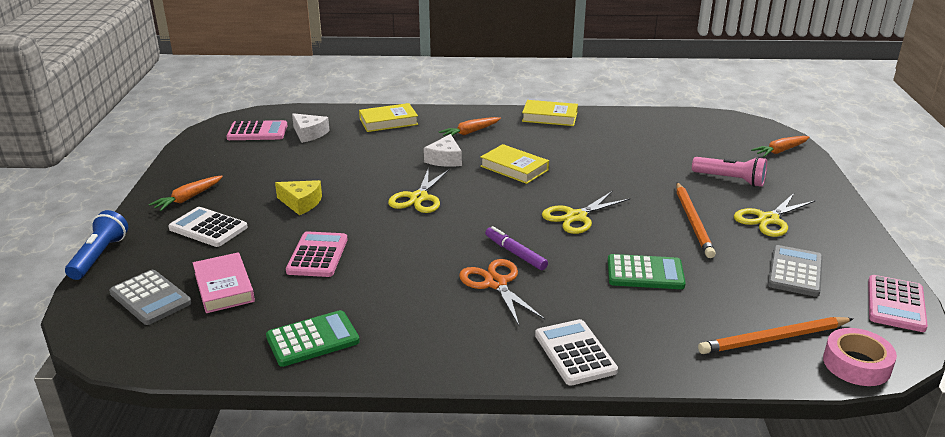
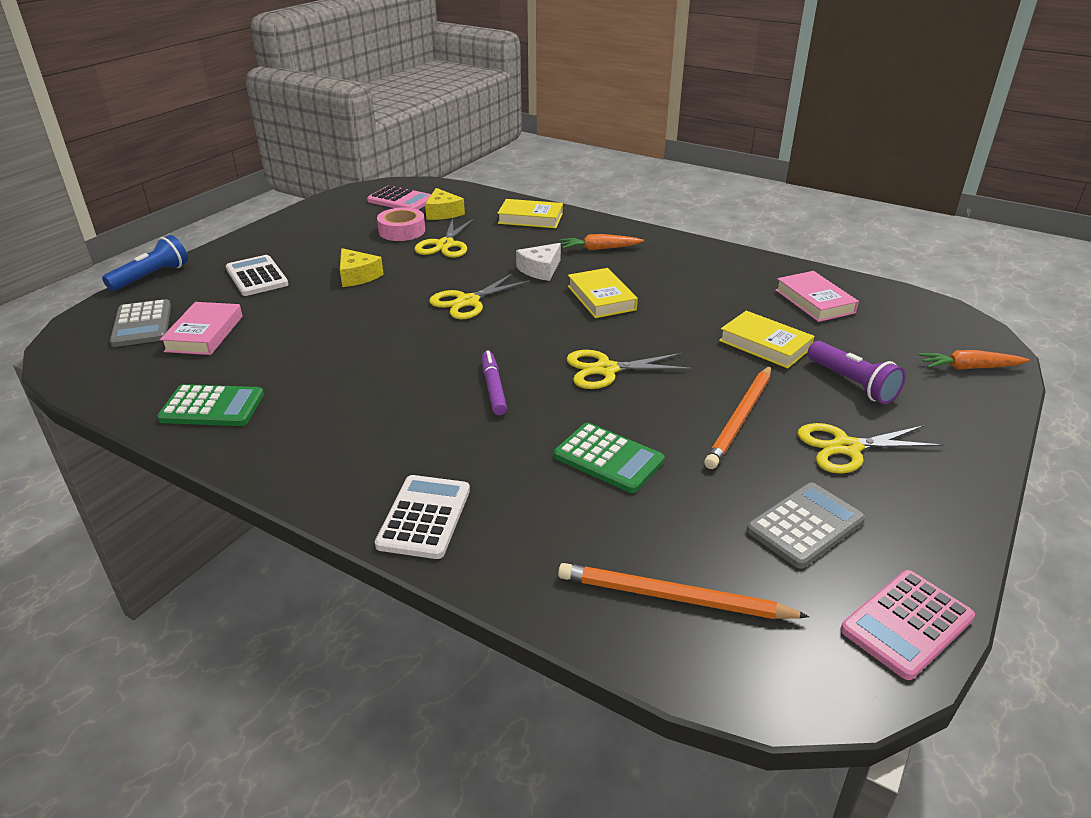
camera: 30 degrees right, 5 degrees up
orange carrot [149,176,223,211] -> none
pink calculator [286,231,348,277] -> none
white cheese [292,113,330,143] -> yellow cheese [425,188,465,220]
orange scissors [459,259,545,326] -> none
yellow book [522,100,578,126] -> yellow book moved to [719,311,815,369]
pink flashlight [692,157,767,187] -> purple flashlight [807,341,906,404]
pink tape [823,328,897,386] -> pink tape moved to [377,207,425,241]
none -> yellow scissors [415,218,474,258]
none -> pink book [775,271,859,322]

